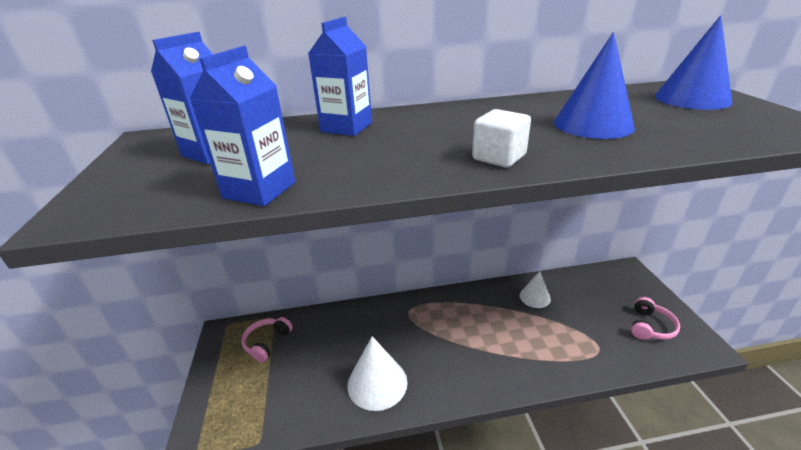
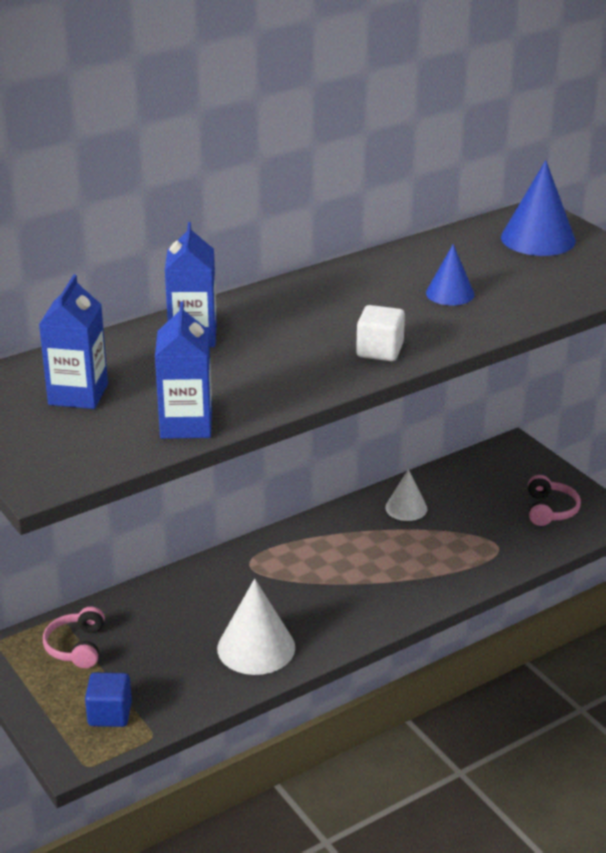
camera: 25 degrees left, 0 degrees up
blue cone [554,32,635,139] -> blue cone [426,244,474,305], size x0.61
none -> blue cube [85,672,132,727]

